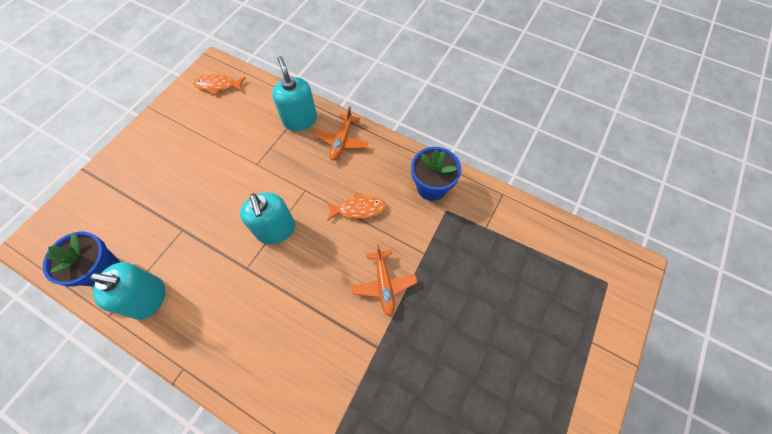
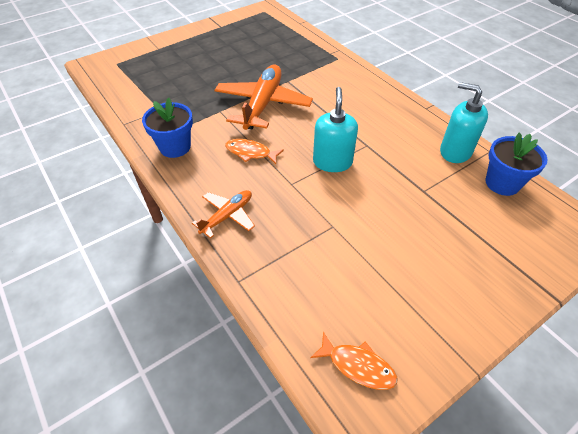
camera: 155 degrees left, 15 degrees down
turquoise soap dispenser [272,56,317,131] -> none
orange plane [351,245,418,317] -> orange plane [214,65,313,130], size x1.86

